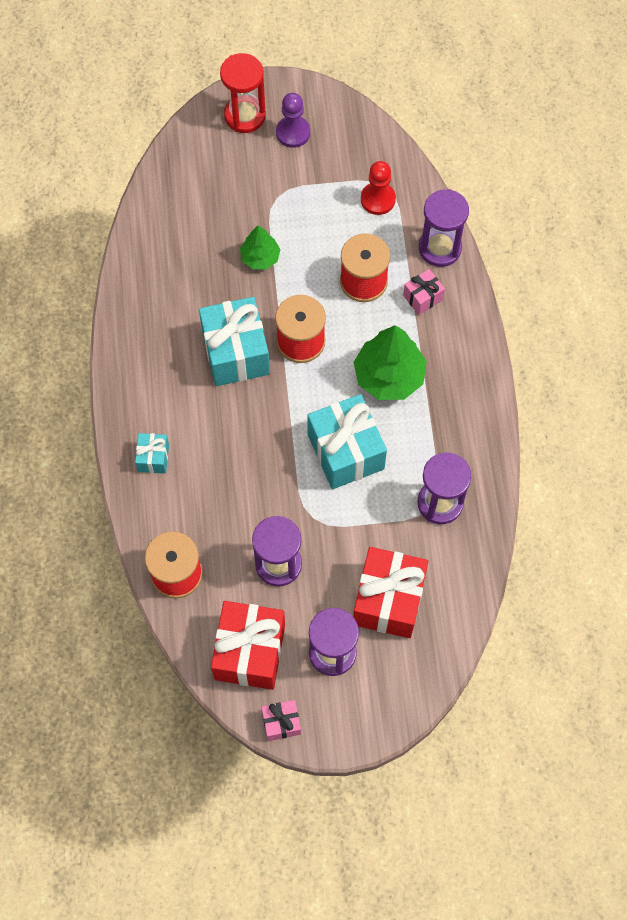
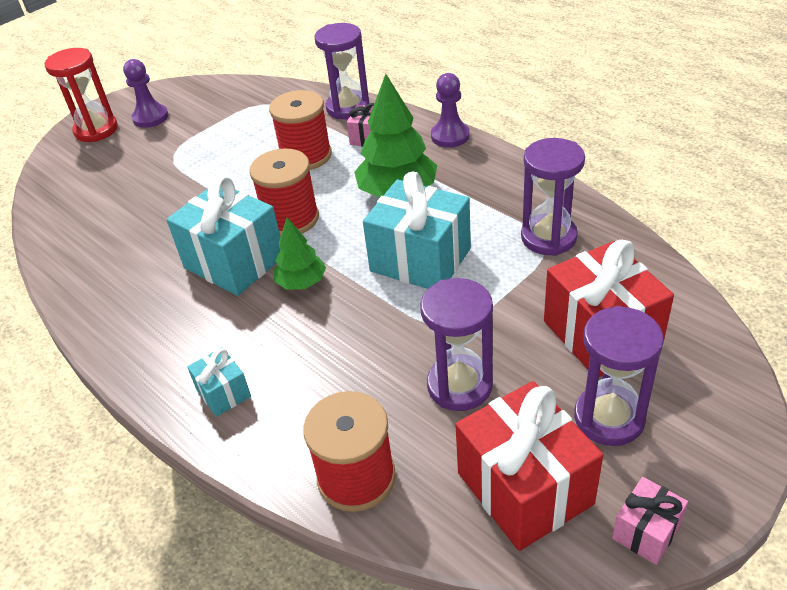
camera: 35 degrees left, 25 degrees down
green tree [240,225,281,270] -> green tree moved to [274,218,326,290]
red pawn [361,161,396,215] -> none
none -> purple pawn [431,73,470,147]

